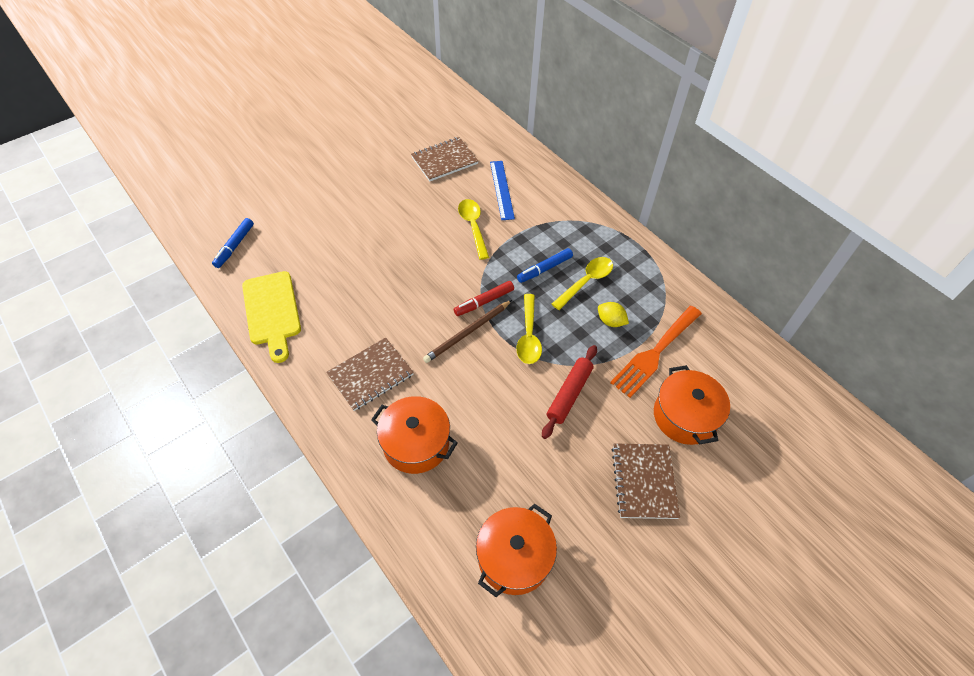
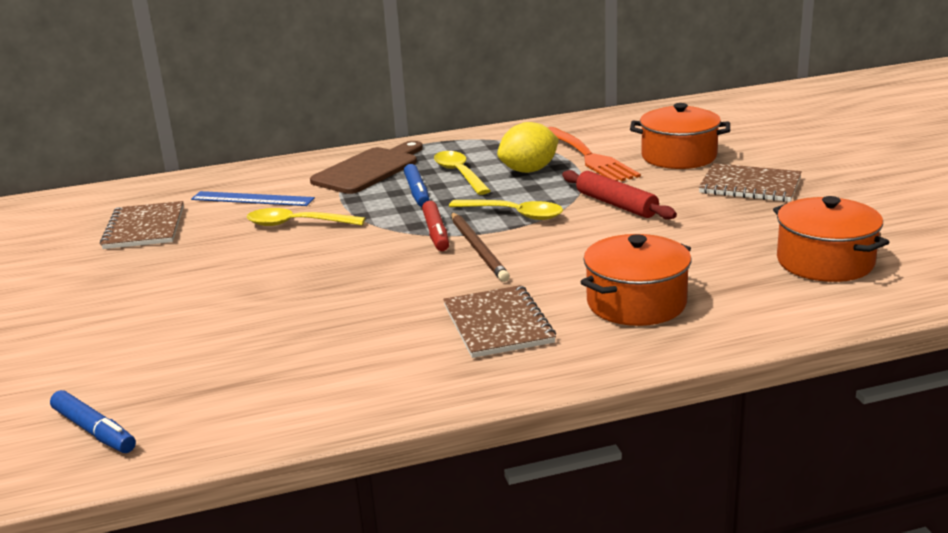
camera: 65 degrees left, 30 degrees down
yellow cutting board [242,271,301,363] -> none
yellow lemon [598,302,629,327] -> yellow lemon [497,122,559,173], size x1.61
none -> brown cutting board [310,141,423,194]

